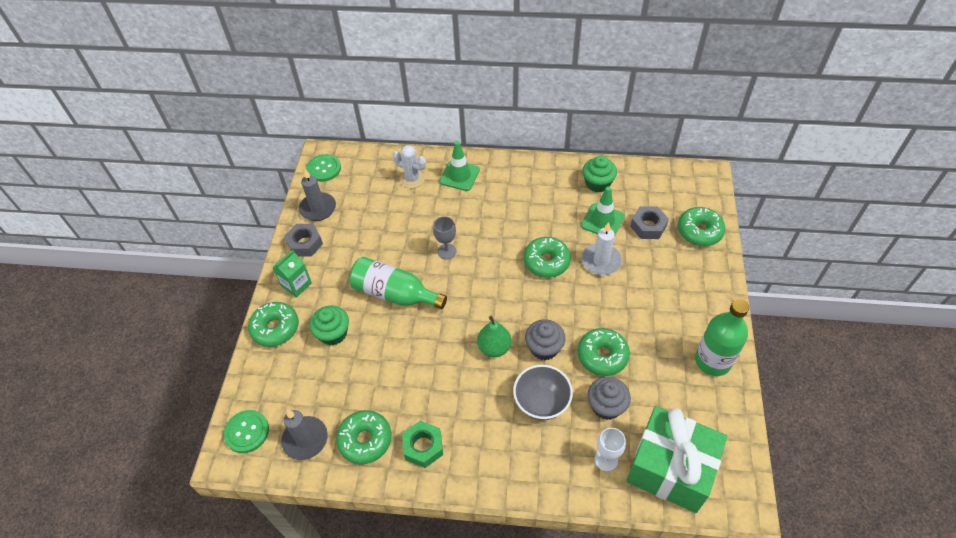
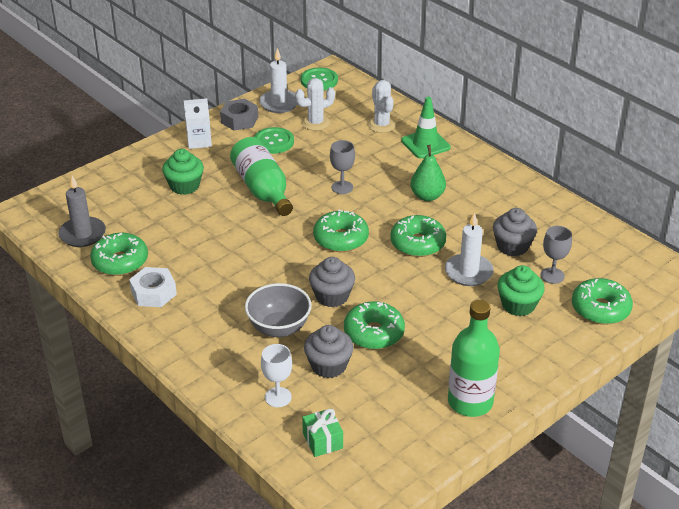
camera: 40 degrees right, 15 degrees down
green button [224,410,269,453] -> green button moved to [254,127,294,154]
green donut [248,302,299,347] -> green donut moved to [313,209,369,252]
green carton [272,250,312,297] -> white carton [184,98,212,149]
grey candle [299,169,336,221] -> white candle [259,48,298,113]
green nut [402,421,443,468] -> white nut [129,267,177,307]
green pear [477,316,511,357] -> green pear moved to [410,145,446,201]
green traffic cone [581,187,625,237] -> grey cupcake [493,208,537,256]
green cupcake [582,156,617,193] -> green cupcake moved to [498,265,545,316]
green gift [626,406,727,513] -> green gift [302,408,343,457], size x0.40
grey nut [630,206,669,239] -> grey goblet [540,226,572,284]
none -> white cactus [295,78,335,131]

